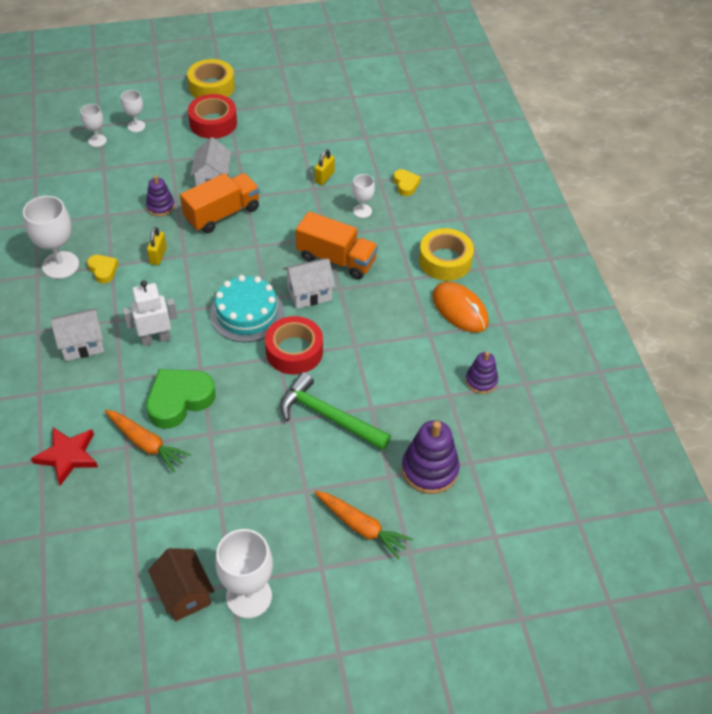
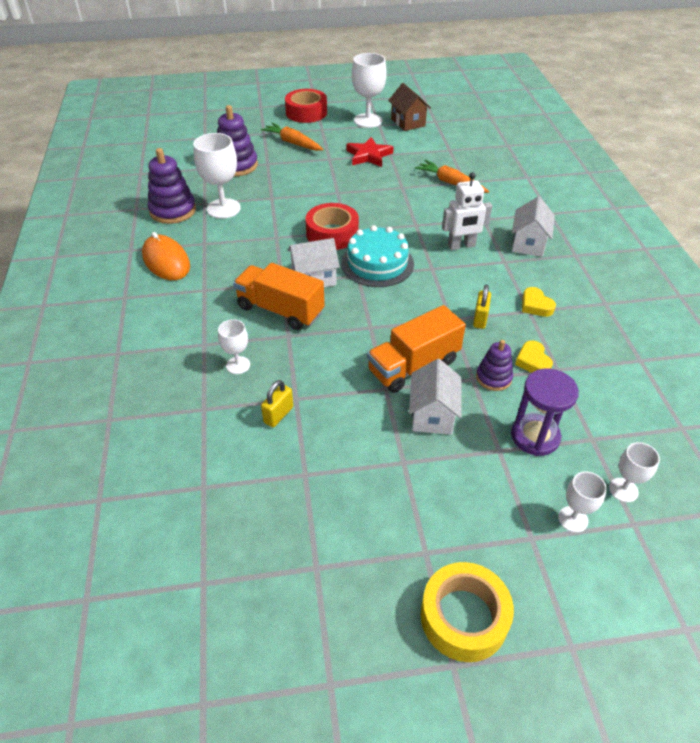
camera: 175 degrees left, 5 degrees down
white goblet [23,196,79,279] -> white goblet moved to [193,133,241,219]
red star [31,427,98,486] -> red star moved to [346,137,394,167]
white house [50,308,104,361] -> white house turned 60 degrees counterclockwise [512,196,555,257]
green heart [146,369,215,429] -> none
red tape [188,94,237,139] -> red tape moved to [285,89,327,123]
green hammer [280,372,391,450] -> none
yellow heart [393,169,421,196] -> yellow heart moved to [515,341,553,373]
yellow tape [419,228,474,281] -> none
purple stacking toy [466,351,498,394] -> purple stacking toy [148,148,196,224], size x1.67
none -> purple hourglass [511,369,579,456]

